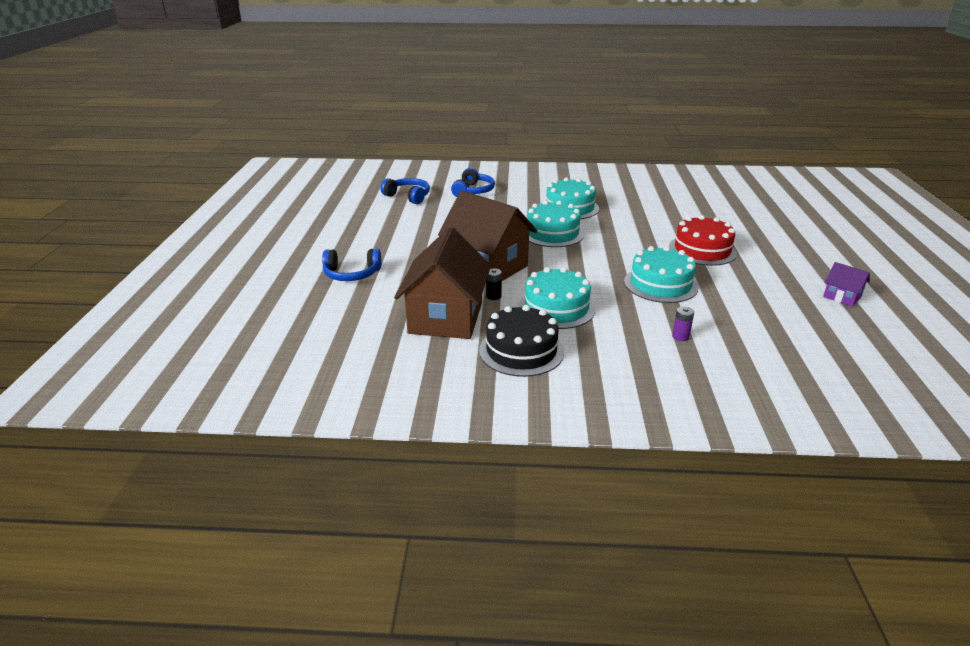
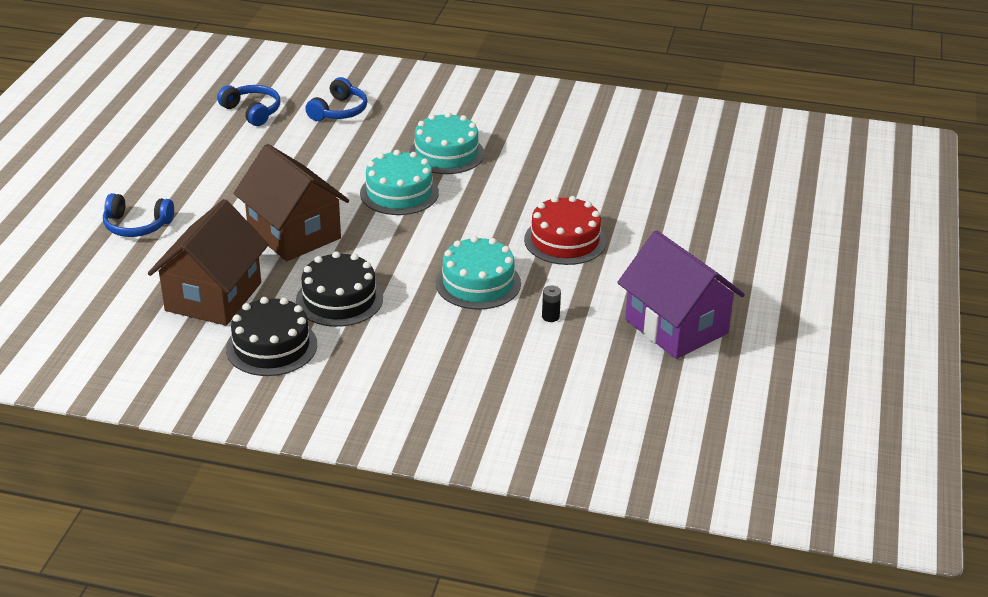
camera: 10 degrees right, 5 degrees up
black battery [486,268,502,300] -> black battery moved to [542,285,561,322]
turquoise cake [518,267,595,329] -> black cake [296,251,383,327]
purple battery [672,306,694,341] -> none
purple house [823,262,870,307] -> purple house [617,230,745,359], size x2.31

